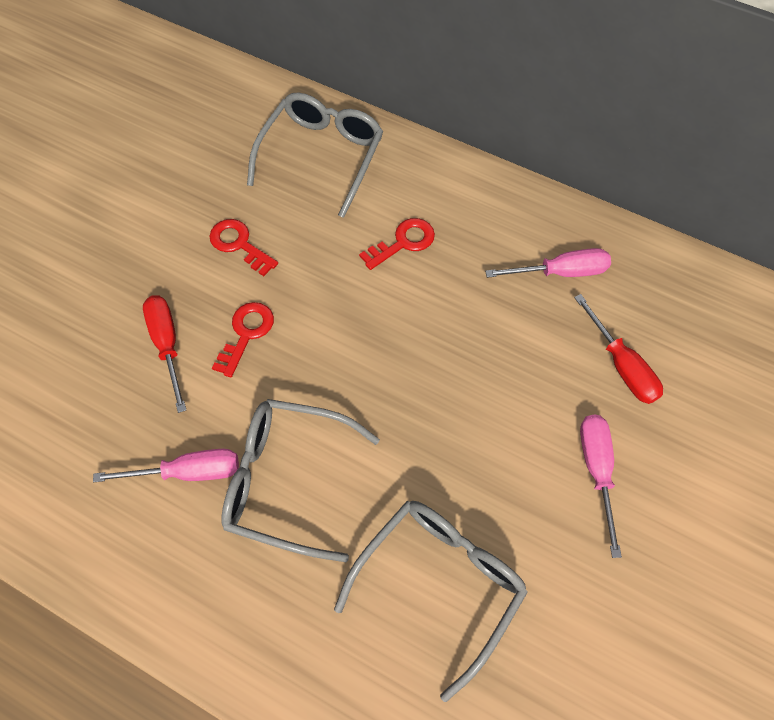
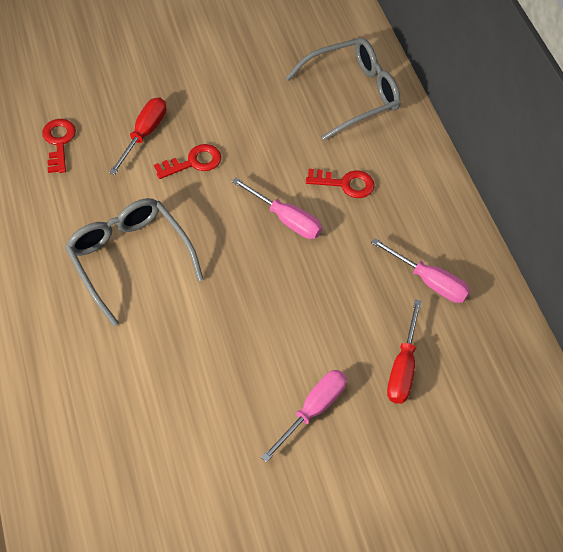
camera: 40 degrees right, 5 degrees down
pink screwdriver [93,449,239,482] -> pink screwdriver moved to [232,177,322,239]
red key [209,219,278,276] -> red key moved to [42,119,76,173]
grey glasses [334,501,528,702] -> none

